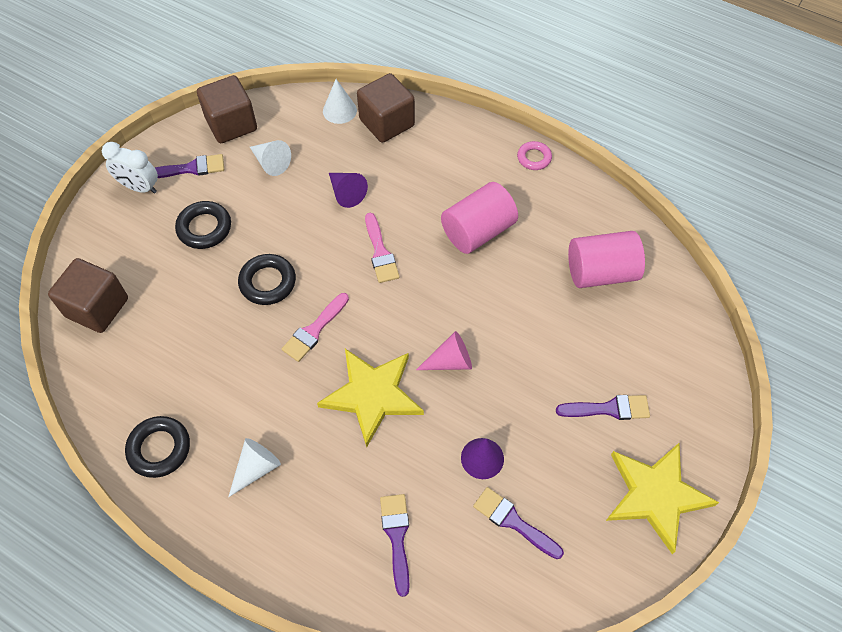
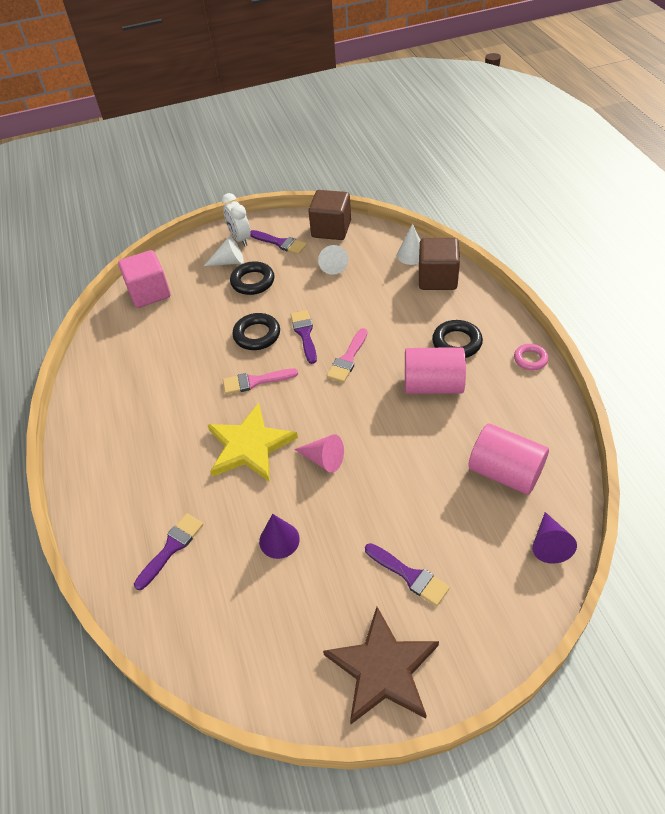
camera: 45 degrees right, 10 degrees down
brown cube [48,258,128,333] -> pink cube [118,250,171,308]
black ring [125,416,190,478] -> black ring moved to [432,320,483,358]
white cone [228,438,281,497] -> white cone moved to [204,236,244,266]
purple cone [329,173,368,208] -> purple cone moved to [532,512,577,564]
purple brush [473,487,564,559] -> purple brush moved to [290,310,317,364]
yellow star [606,443,719,554] -> brown star [323,607,439,724]

